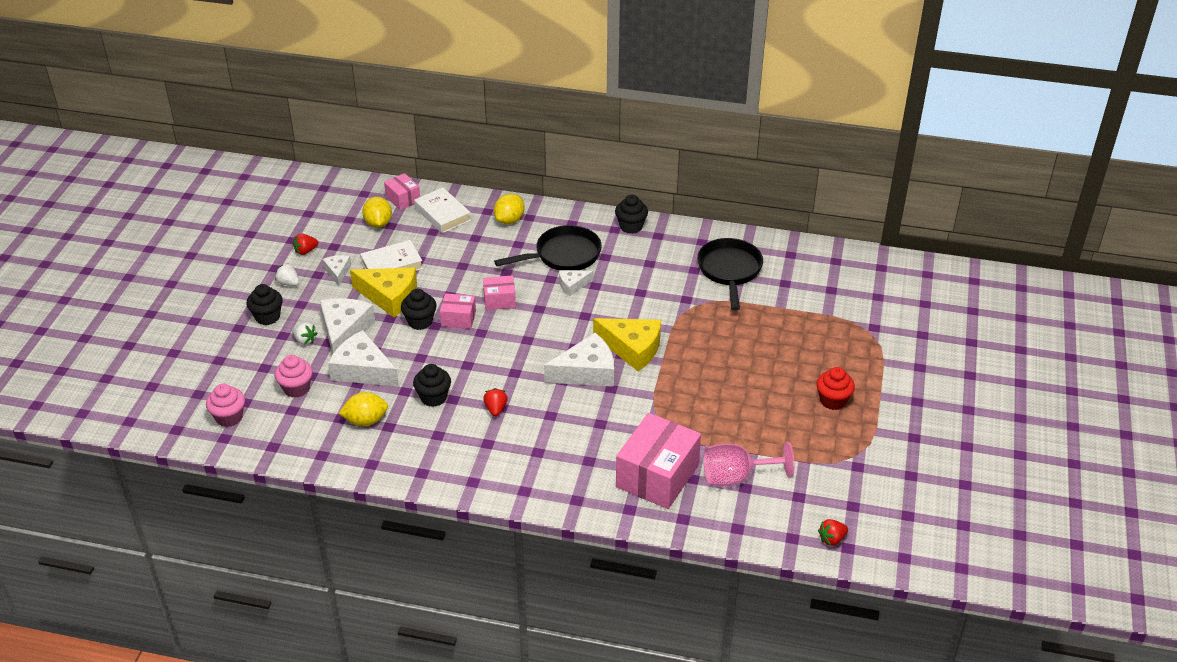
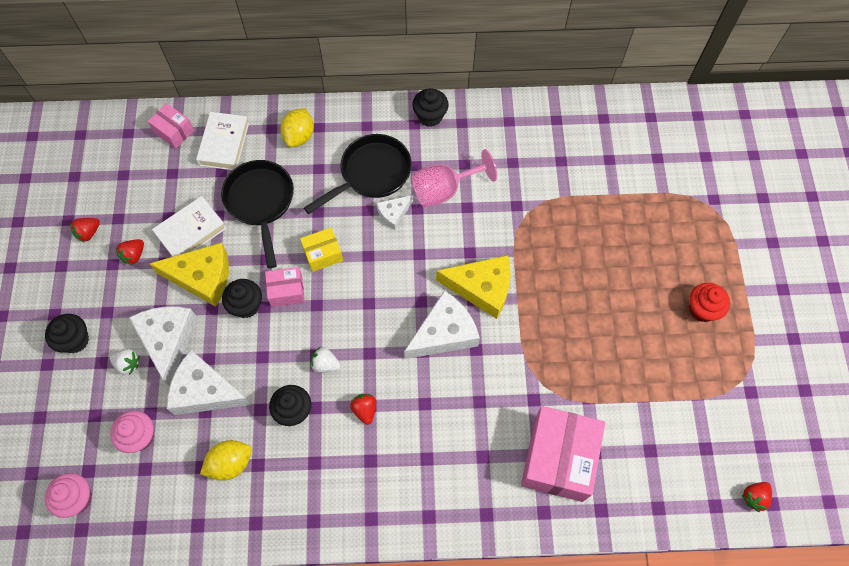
camera: 15 degrees left, 25 degrees up
white strawberry [275,264,300,286] -> white strawberry moved to [311,347,341,372]
white cheese [322,255,351,286] -> red strawberry [116,239,144,265]
yellow lemon [362,197,392,228] -> none
white book [414,188,471,233] -> white book turned 60 degrees clockwise [196,112,249,170]
pink box [483,275,516,310] -> yellow box [300,227,343,272]
black pan [697,238,763,311] -> black pan moved to [221,160,294,269]
pink goblet [704,442,795,486] -> pink goblet moved to [412,149,497,207]

